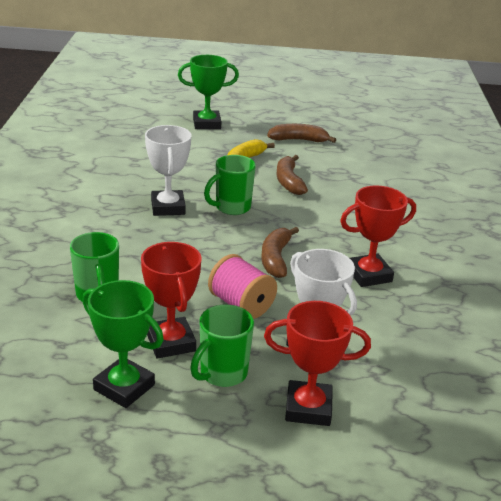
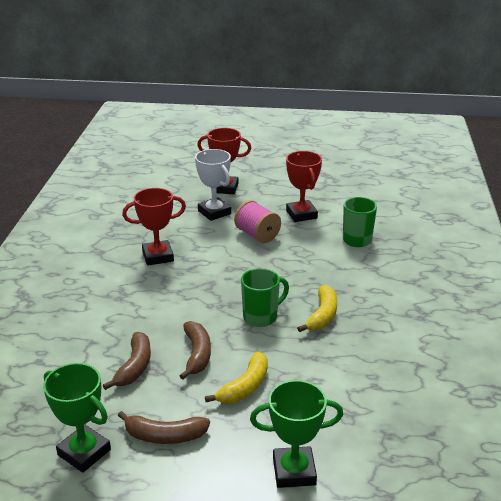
camera: 175 degrees left, 0 degrees up
green trophy [82,280,164,408] -> green trophy moved to [43,363,111,473]
white trophy [145,125,191,216] -> yellow banana [297,285,337,332]
green mug [190,305,254,387] -> none
brown banana [261,227,299,278] -> brown banana moved to [103,332,151,390]

